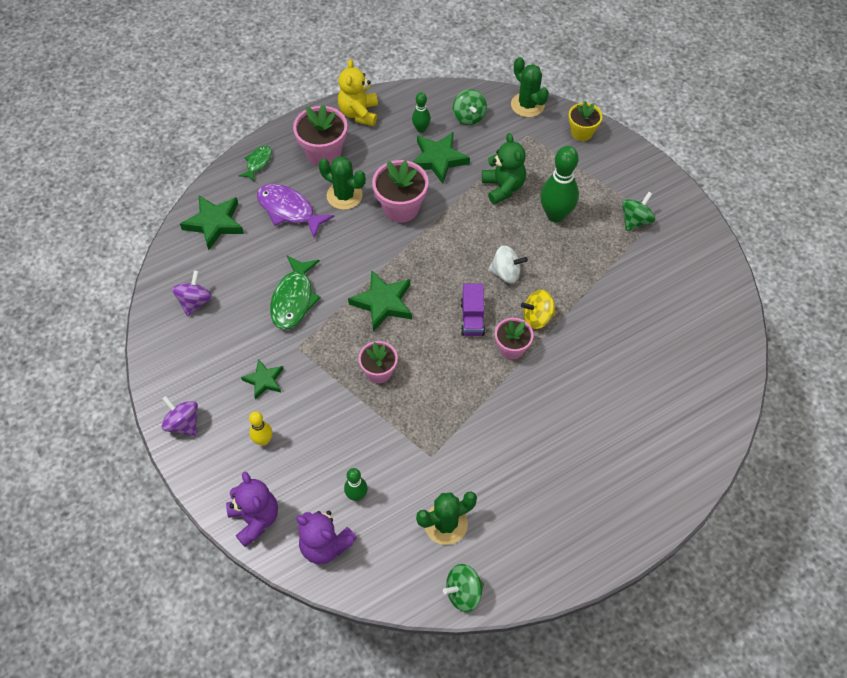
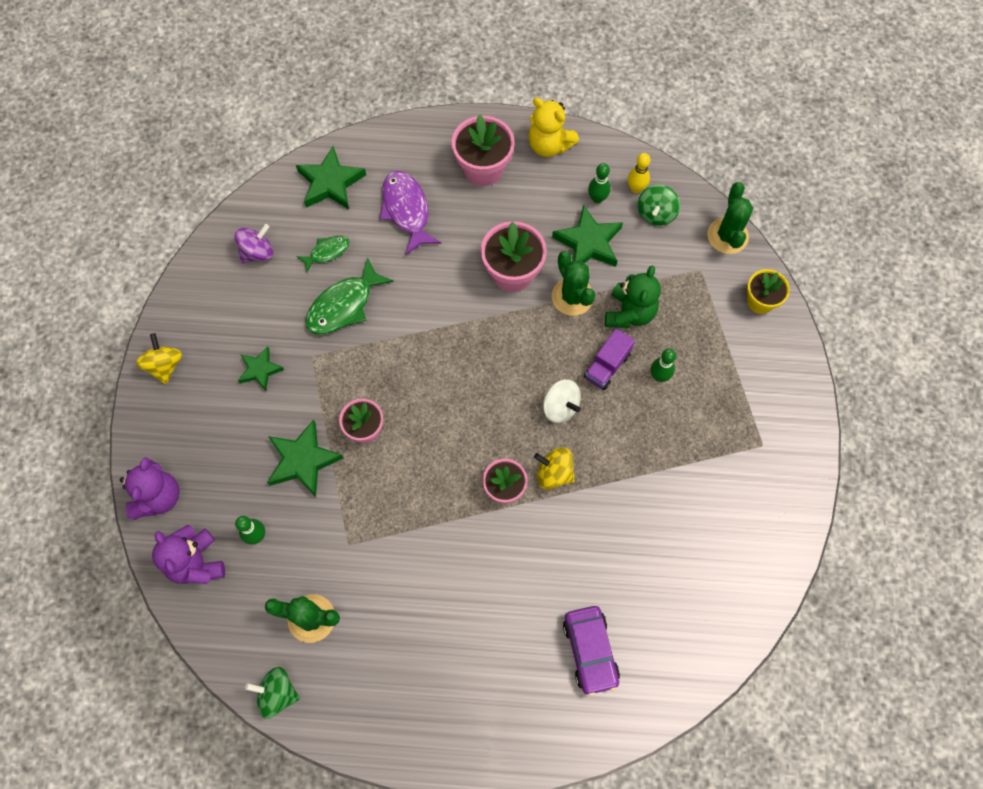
camera: 35 degrees right, 10 degrees up
purple spinning top [161,396,198,436] -> yellow spinning top [136,333,182,384]
green fish [239,145,272,182] -> green fish moved to [296,236,350,273]
yellow bowling pin [249,411,273,446] -> yellow bowling pin moved to [628,153,650,194]
green cactus [319,156,366,210] -> green cactus moved to [552,251,596,316]
yellow teddy bear [338,59,378,126] -> yellow teddy bear turned 90 degrees counterclockwise [528,98,579,157]
green star [348,270,412,332] -> green star moved to [267,420,344,497]
purple truck [460,284,485,336] -> purple truck moved to [584,328,635,390]
green bowling pin [540,146,579,222] -> green bowling pin [651,349,676,382], size x0.53
green spinning top [622,192,655,231] -> none
none -> purple car [563,606,620,696]

